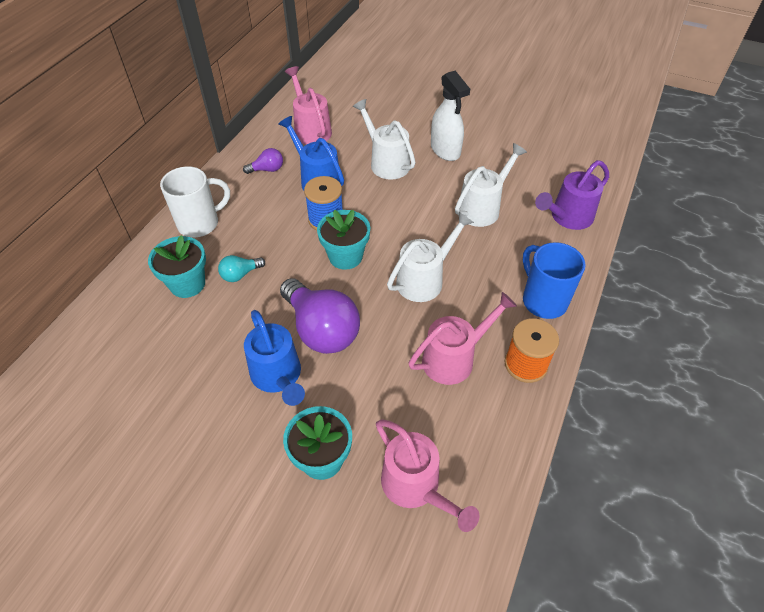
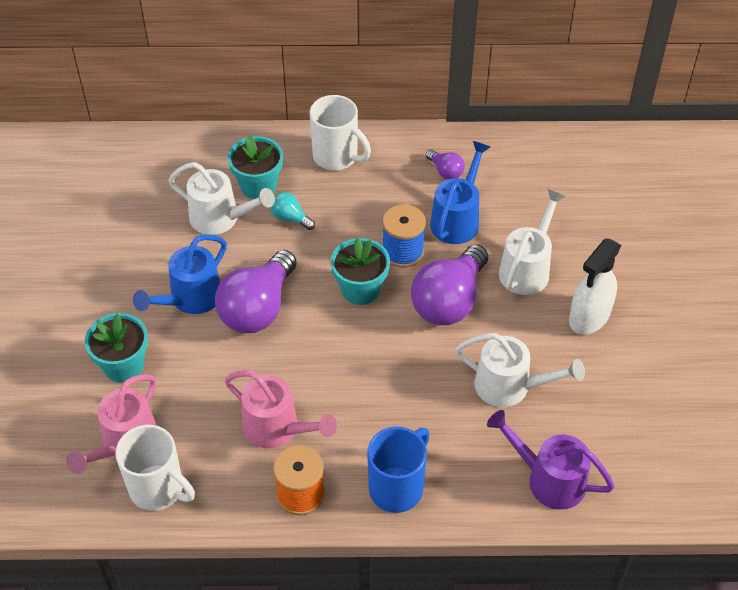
camera: 65 degrees right, 0 degrees up
pink watering can [285,66,332,145] -> none
white watering can [387,212,474,302] -> white watering can moved to [168,162,275,235]
none -> white mug [115,425,195,511]
none -> purple light bulb [411,244,488,325]

